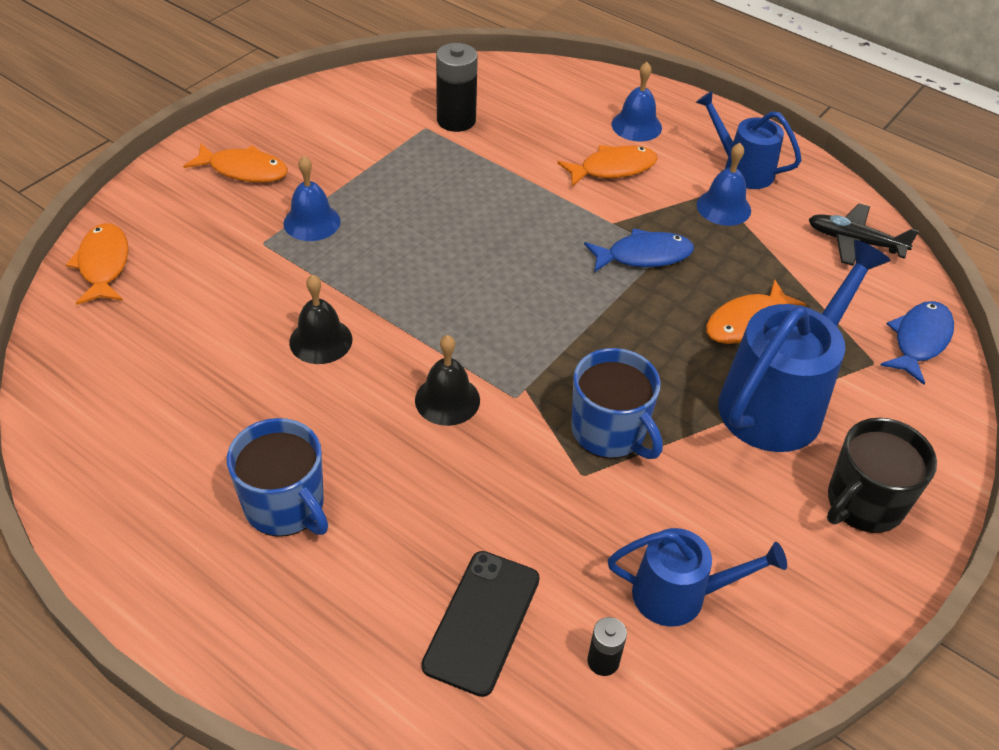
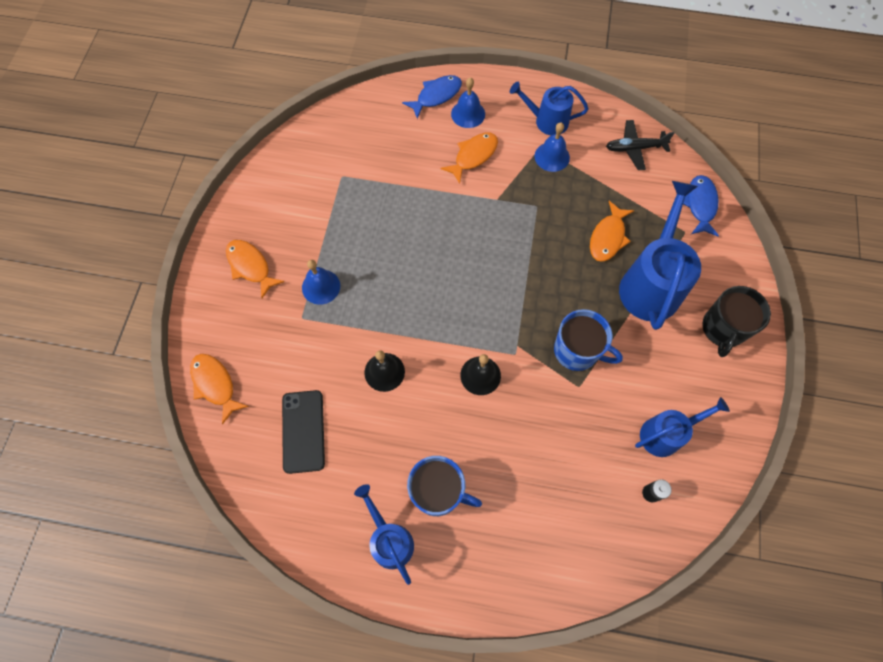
camera: 25 degrees left, 20 degrees up
orange fish [183,143,288,182] -> orange fish turned 120 degrees counterclockwise [226,240,285,298]
black phone [421,551,540,697] -> black phone moved to [282,390,325,474]
black battery [436,43,478,132] -> none
blue fish [584,228,694,273] -> blue fish moved to [402,75,462,119]
none -> blue watering can [354,484,414,585]

